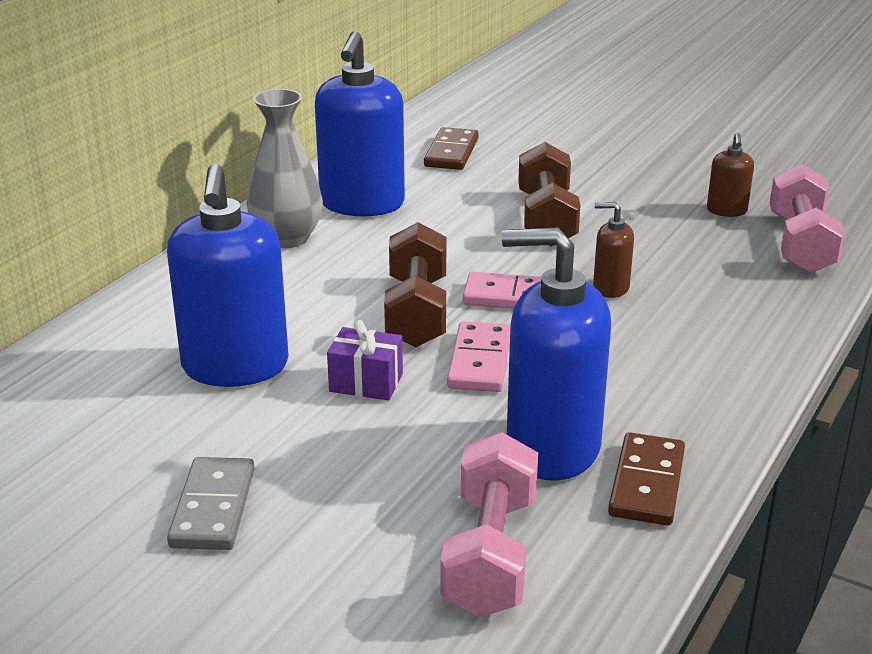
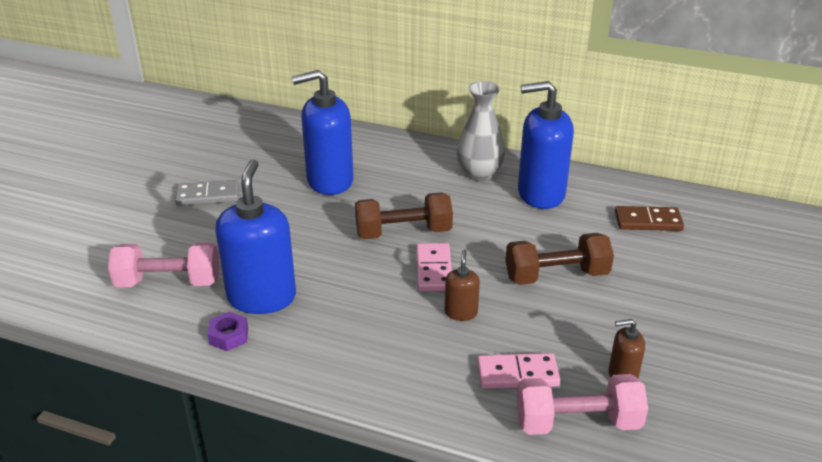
camera: 80 degrees right, 5 degrees up
purple gift [327,320,403,401] -> none
pink domino [447,321,510,392] -> pink domino moved to [477,353,561,389]
brown domino [608,432,685,525] -> purple nut [207,312,248,351]

